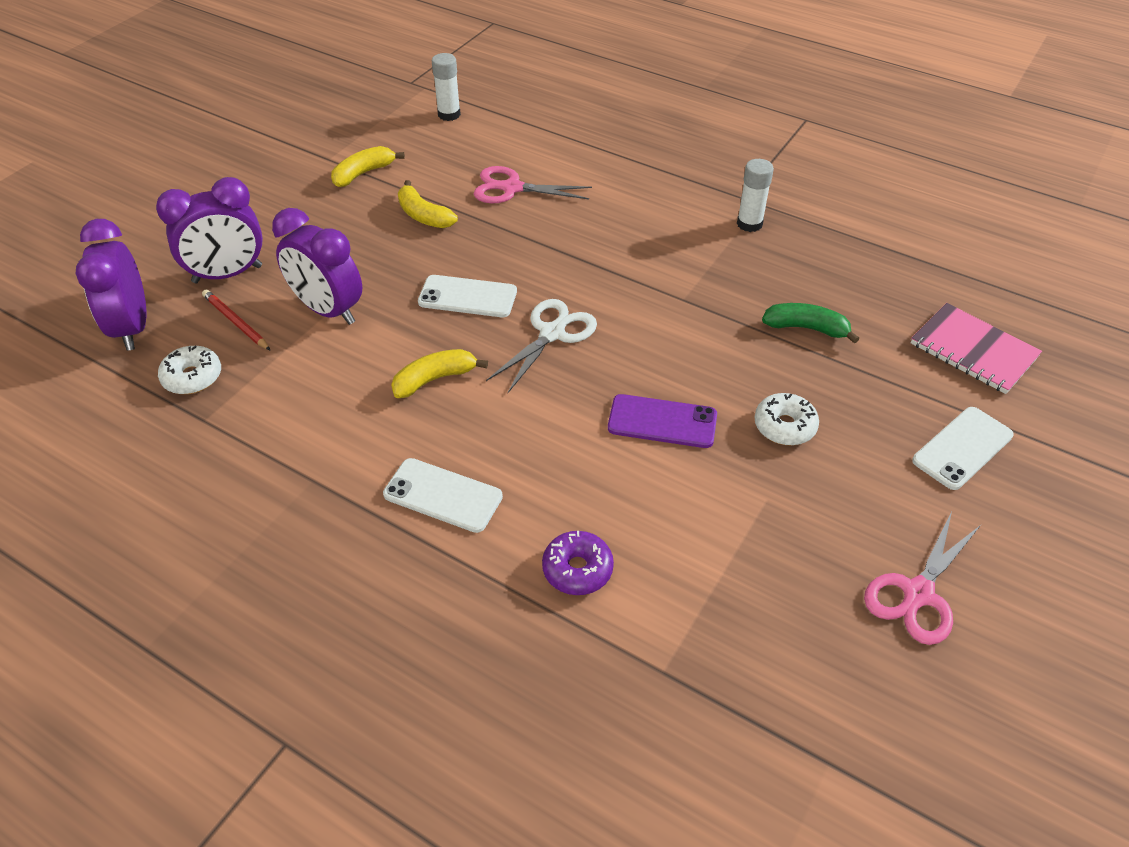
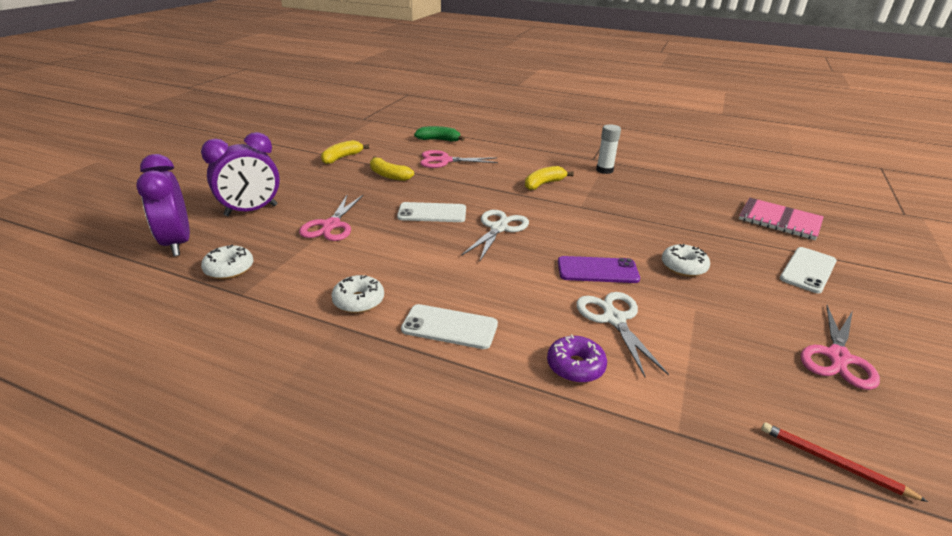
camera: 10 degrees left, 15 degrees down
red pencil [202,290,271,351] -> red pencil moved to [761,423,928,502]
purple clock [272,208,362,325] -> pink scissors [299,195,363,241]
yellow banana [391,349,488,398] -> yellow banana moved to [525,166,574,190]
white glue stick [432,53,461,121] -> none
green banana [762,303,859,344] -> green banana moved to [414,126,465,142]
none -> white donut [331,275,384,313]
none -> white scissors [576,292,669,377]

